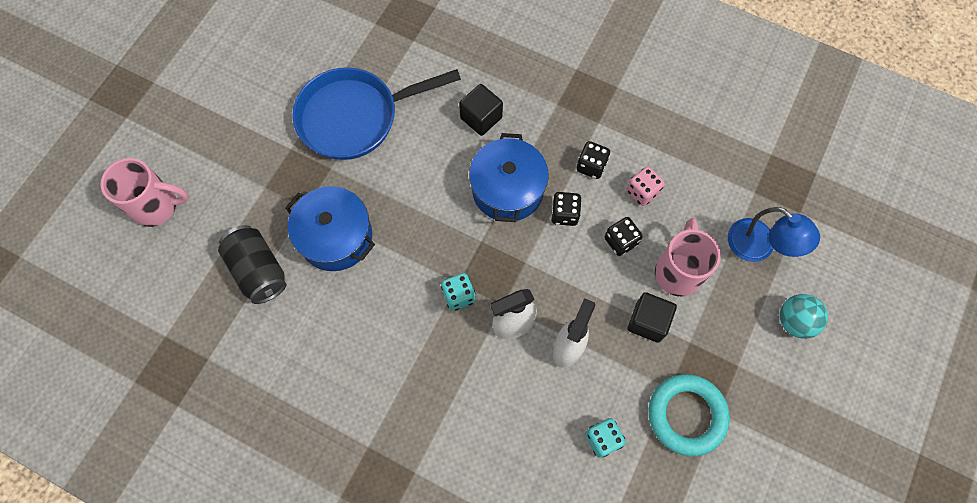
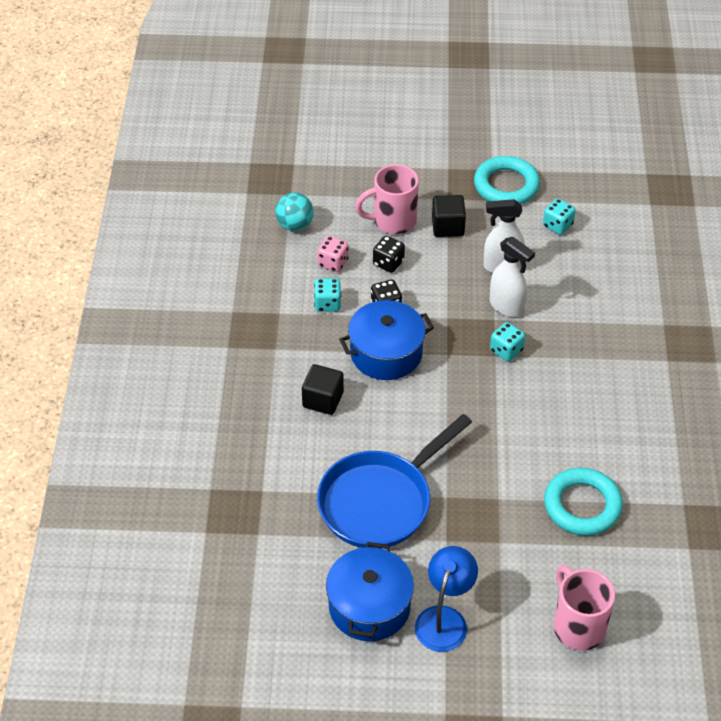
camera: 115 degrees left, 20 degrees down
black can [218,225,286,304] -> turquoise ring [544,468,623,536]
blue pot [285,186,375,271] -> blue pot moved to [326,542,414,641]
blue pan [292,67,461,160] -> blue pan turned 90 degrees clockwise [317,414,472,548]
black dice [576,141,610,179] -> turquoise dice [314,278,341,312]
blue lamp [728,207,820,262] -> blue lamp moved to [415,546,478,652]
turquoise ball [780,294,828,339] -> turquoise ball moved to [275,193,314,231]

